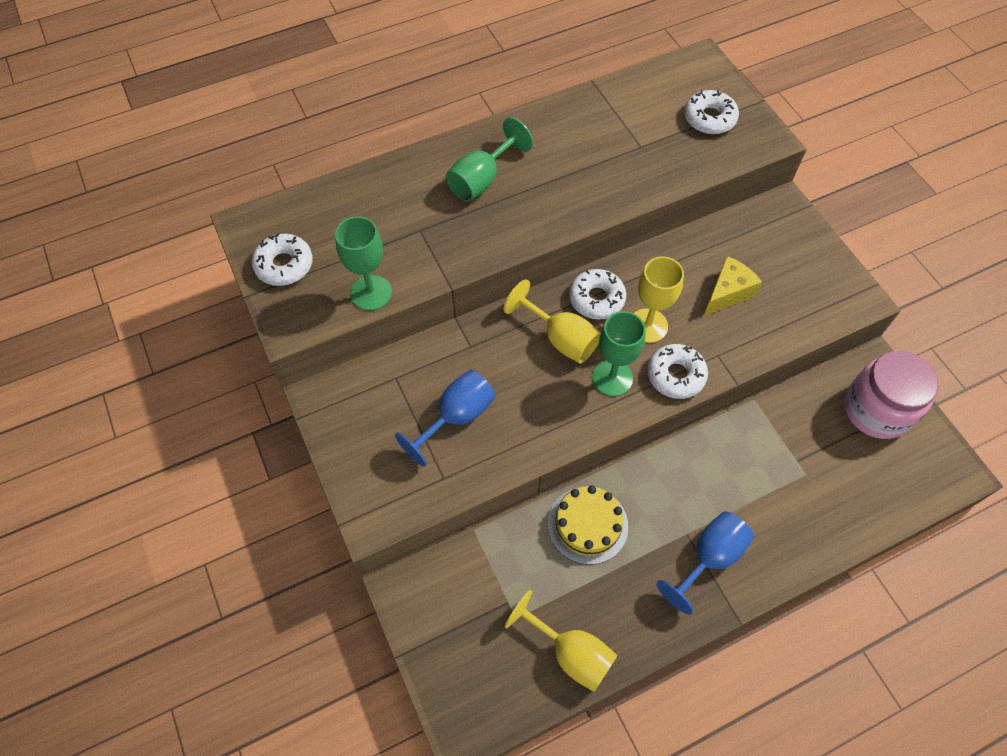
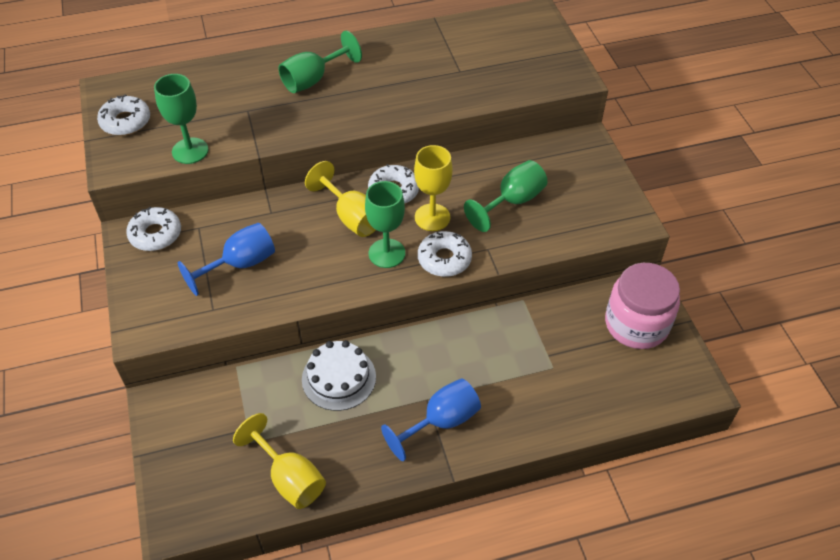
camera: 10 degrees right, 10 degrees down
yellow cake [548,486,628,565] -> white cake [302,340,376,411]
white donut [684,90,739,134] -> white donut moved to [126,207,181,251]
yellow cheese [704,256,762,316] -> green goblet [464,160,547,232]

